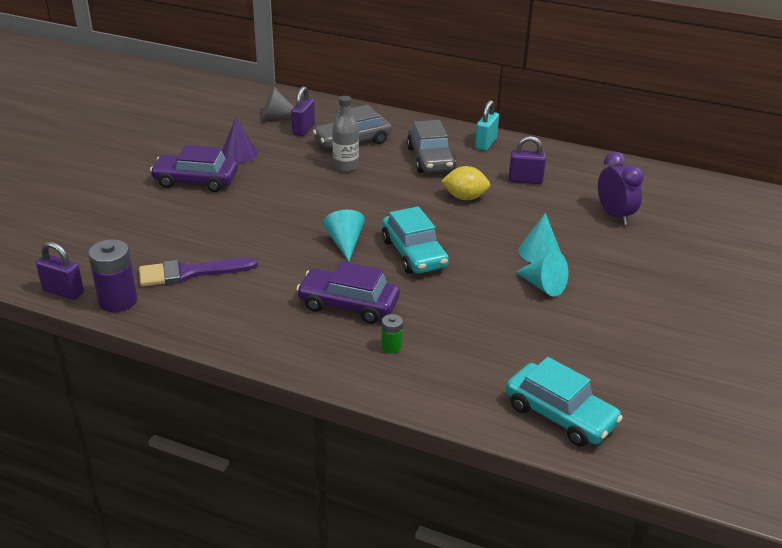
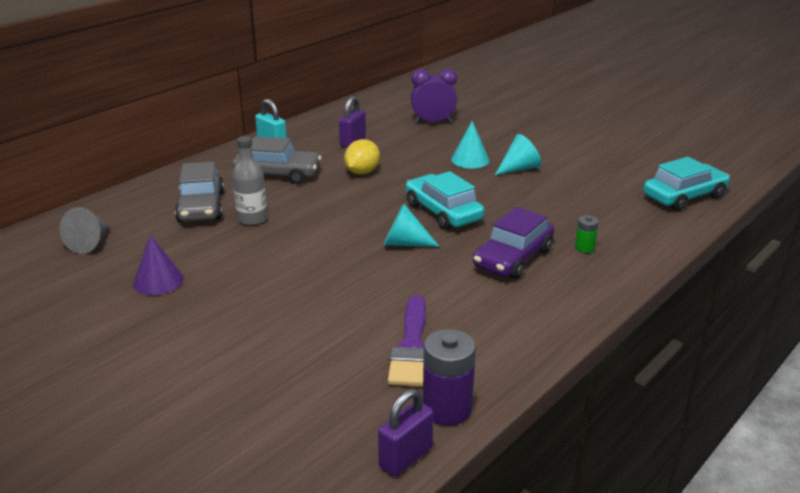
camera: 70 degrees left, 5 degrees down
purple car [150,145,238,192] -> none
purple padlock [291,86,315,136] -> none
turquoise car [382,206,449,274] -> turquoise car turned 120 degrees counterclockwise [405,171,485,230]

